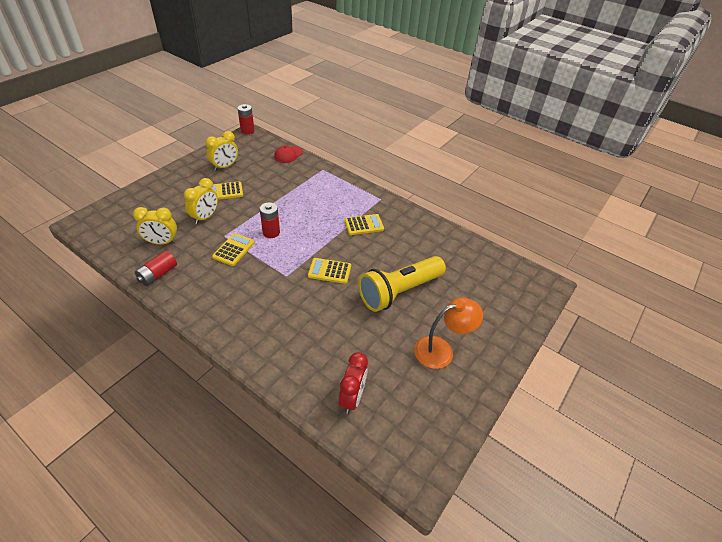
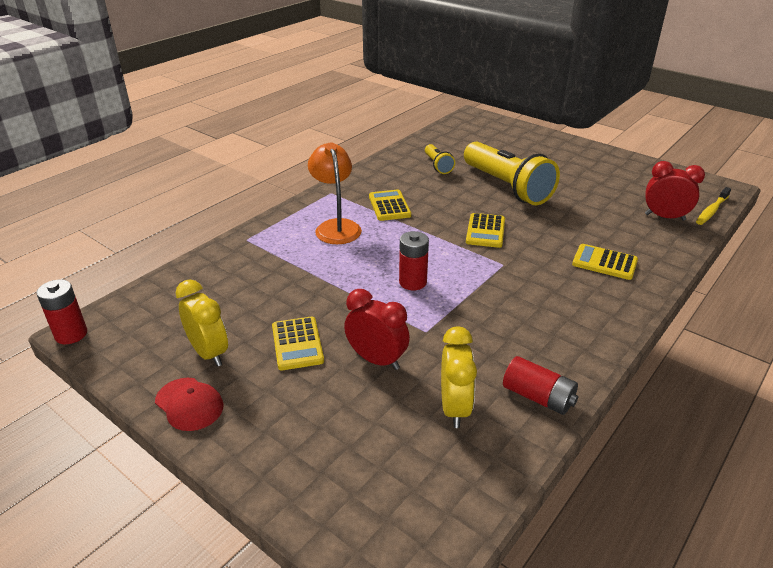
camera: 85 degrees left, 10 degrees down
yellow clock [184,178,218,224] -> red clock [344,289,410,370]
yellow calculator [212,233,254,266] -> yellow calculator moved to [572,244,638,280]
red cap [274,145,303,163] -> red cap moved to [155,378,223,431]
orange lamp [414,298,483,369] -> orange lamp moved to [308,142,362,244]
none -> yellow flashlight [425,144,455,174]
none -> yellow toothbrush [696,187,731,225]

